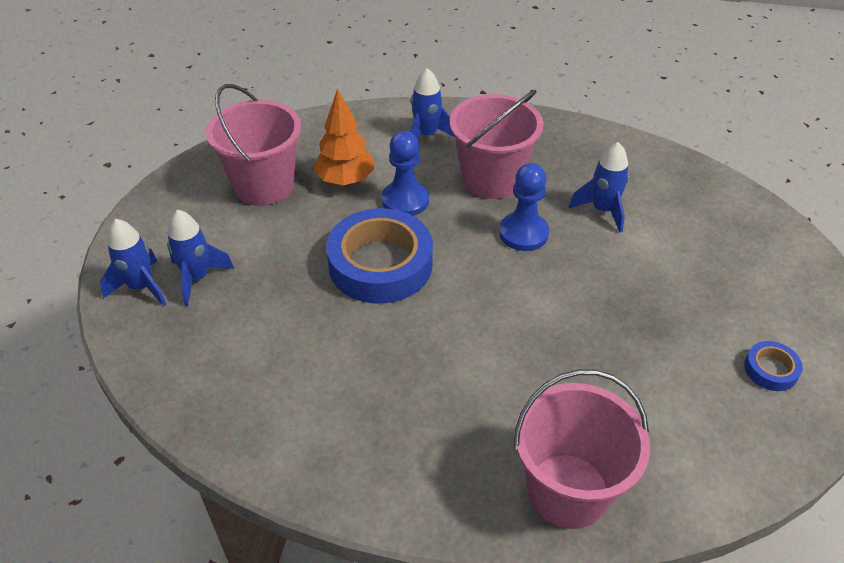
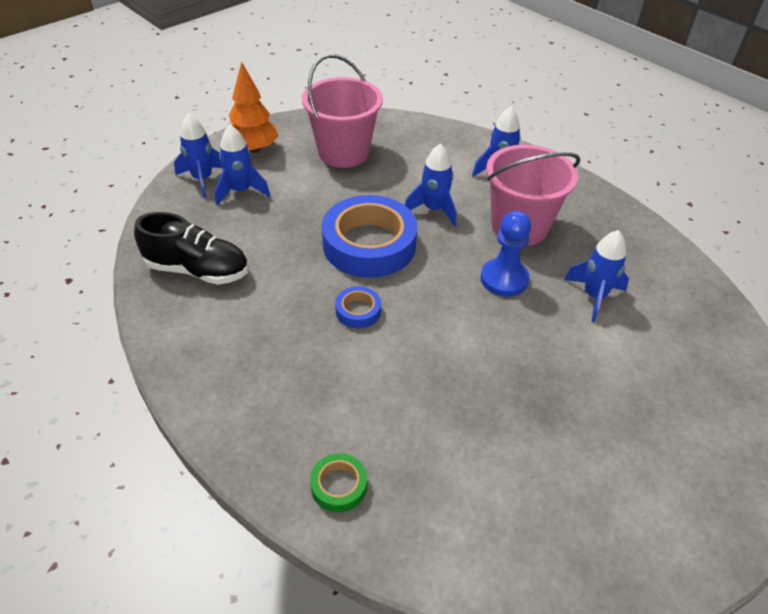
camera: 35 degrees right, 0 degrees up
orange tree [314,88,375,185] -> orange tree moved to [229,62,278,153]
blue pawn [382,131,429,216] -> blue rocket [405,144,456,226]
pink bucket [513,369,650,529] -> green tape [310,453,367,512]
blue tape [744,341,803,391] -> blue tape moved to [335,286,381,328]
none -> black shoe [134,212,248,285]

